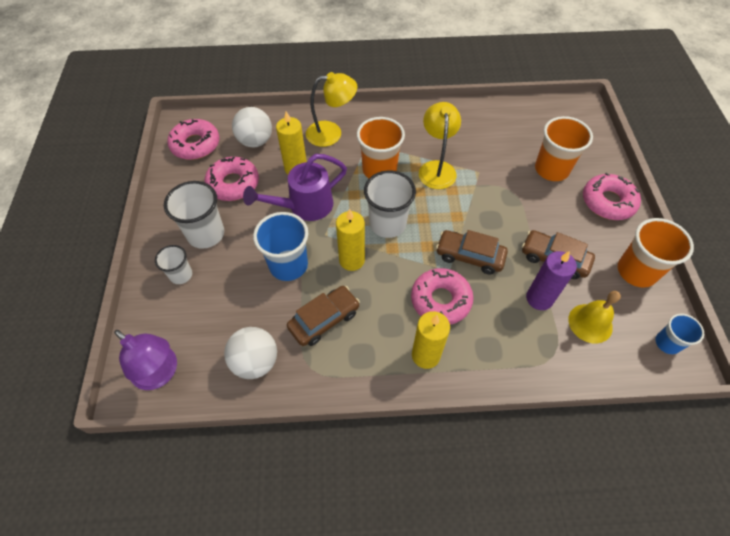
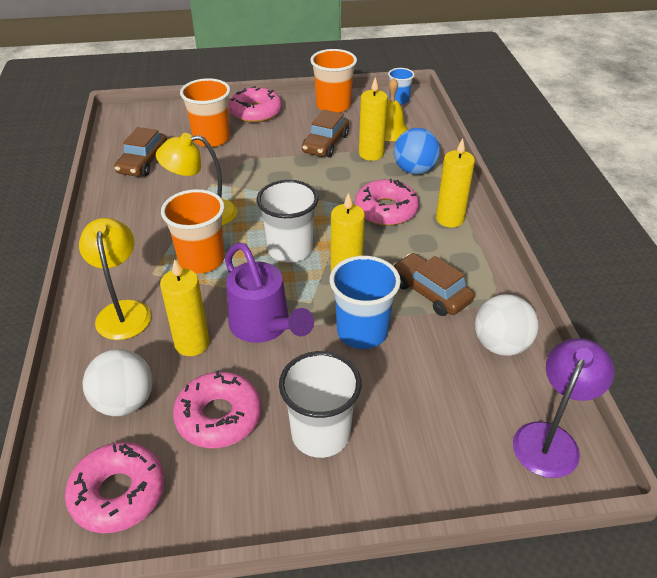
camera: 95 degrees left, 15 degrees down
white cup [155,245,192,284] -> none
brown car [436,230,508,275] -> brown car moved to [114,127,167,177]
purple candle [526,251,577,310] -> yellow candle [359,77,388,161]
none -> blue ball [394,128,440,175]

